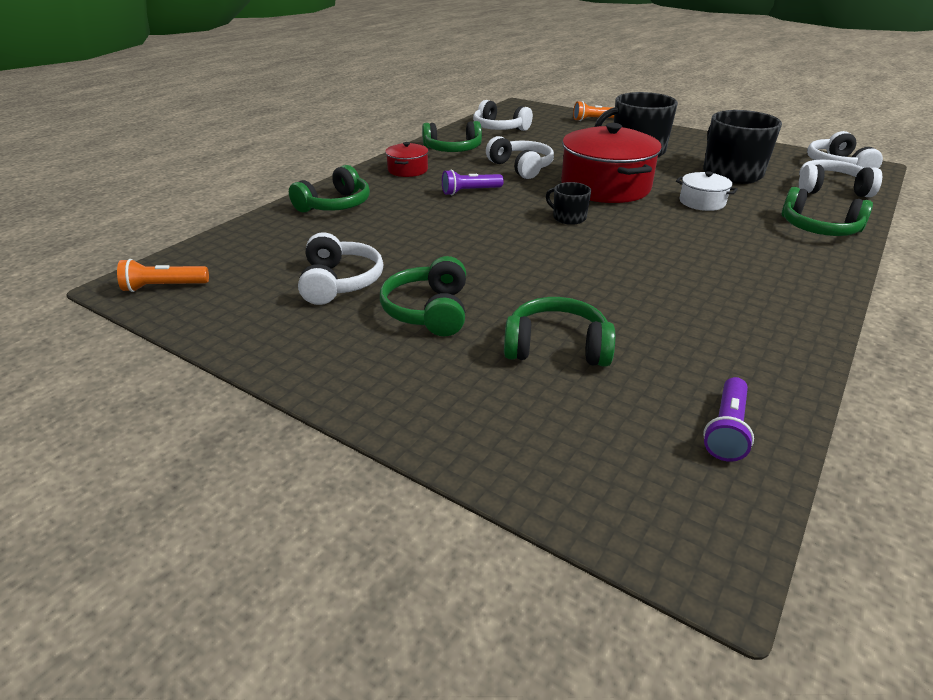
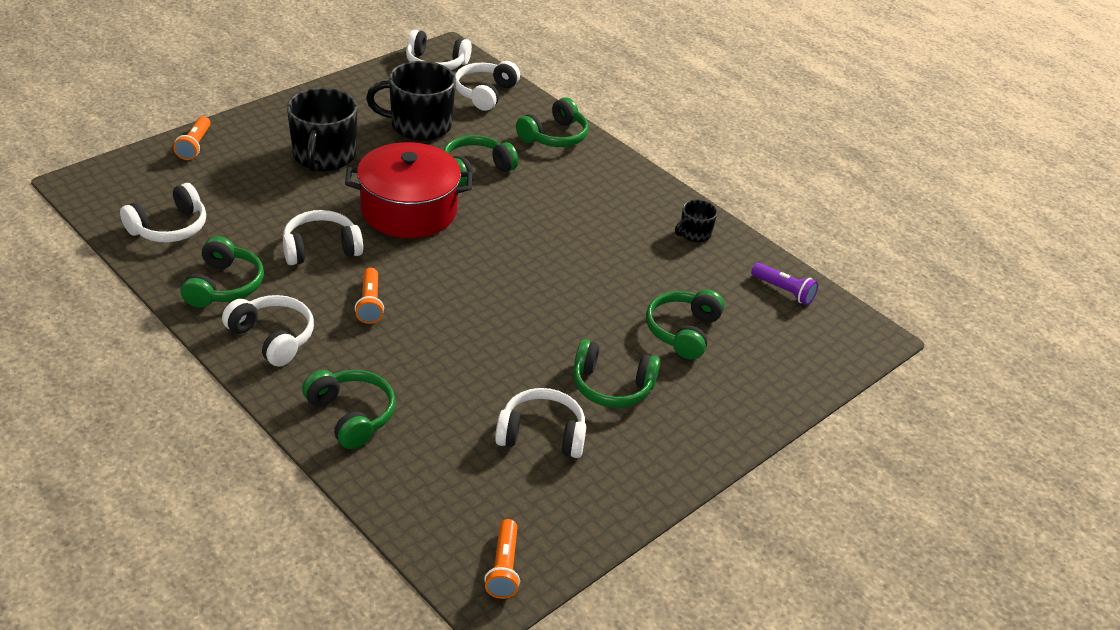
camera: 80 degrees left, 5 degrees up
red pot [385,142,428,177] -> white headphones [222,295,314,367]
purple flashlight [442,169,504,195] -> orange flashlight [355,268,384,324]
black mug [546,182,591,225] -> black mug moved to [675,200,717,242]
white pot [676,171,738,211] -> green headphones [443,135,518,187]

